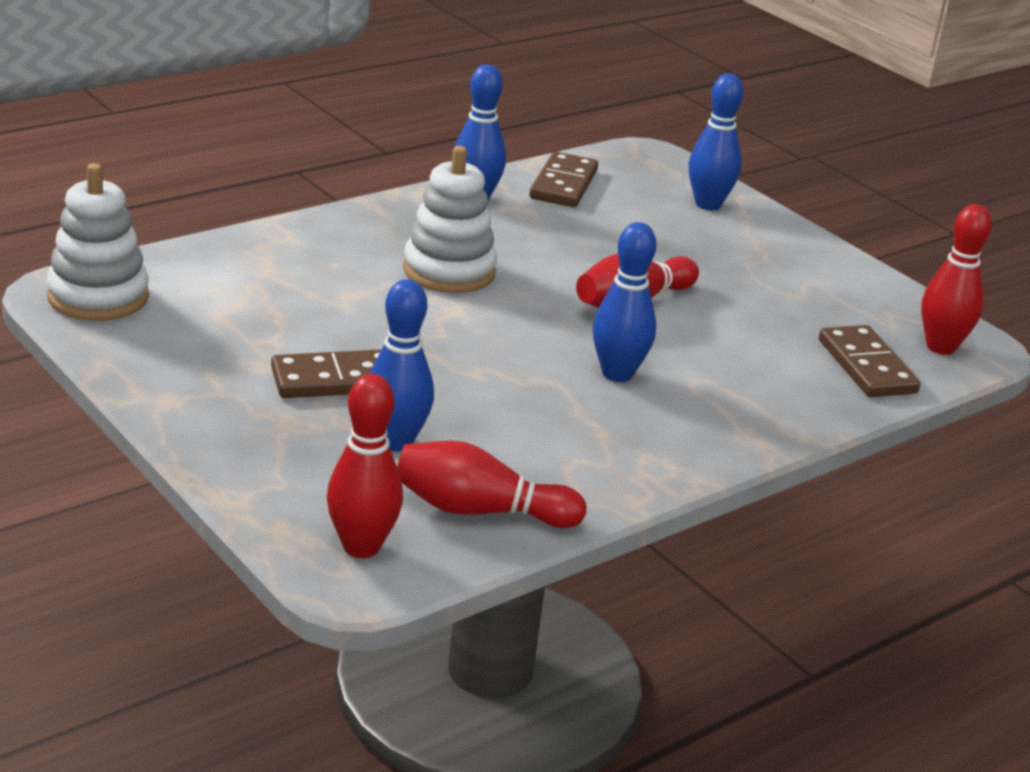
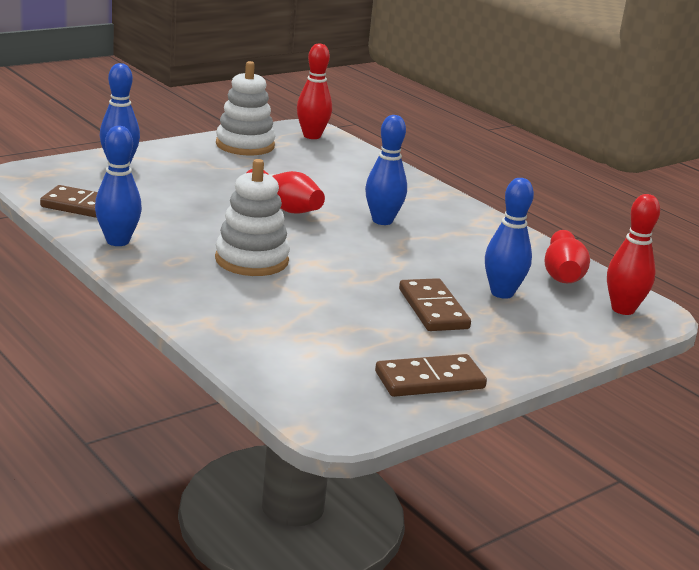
camera: 90 degrees left, 5 degrees down
white stacking toy [46,163,149,321] -> white stacking toy moved to [216,61,276,155]
brown domino [819,325,920,397] -> brown domino moved to [375,354,487,397]

